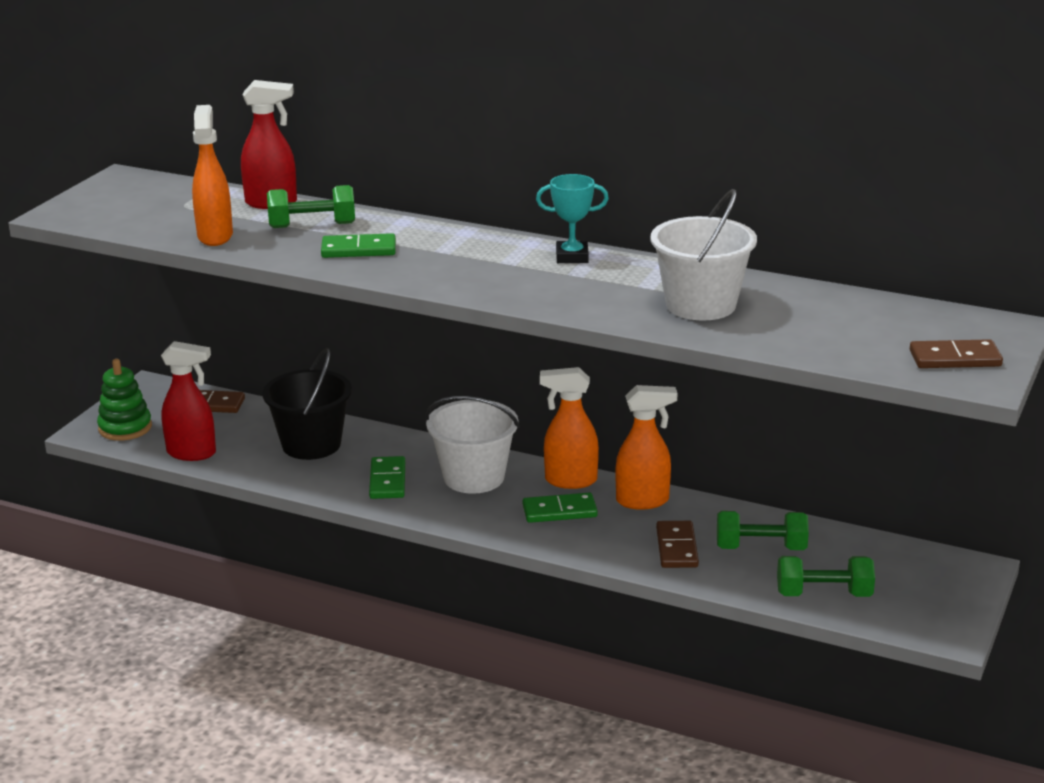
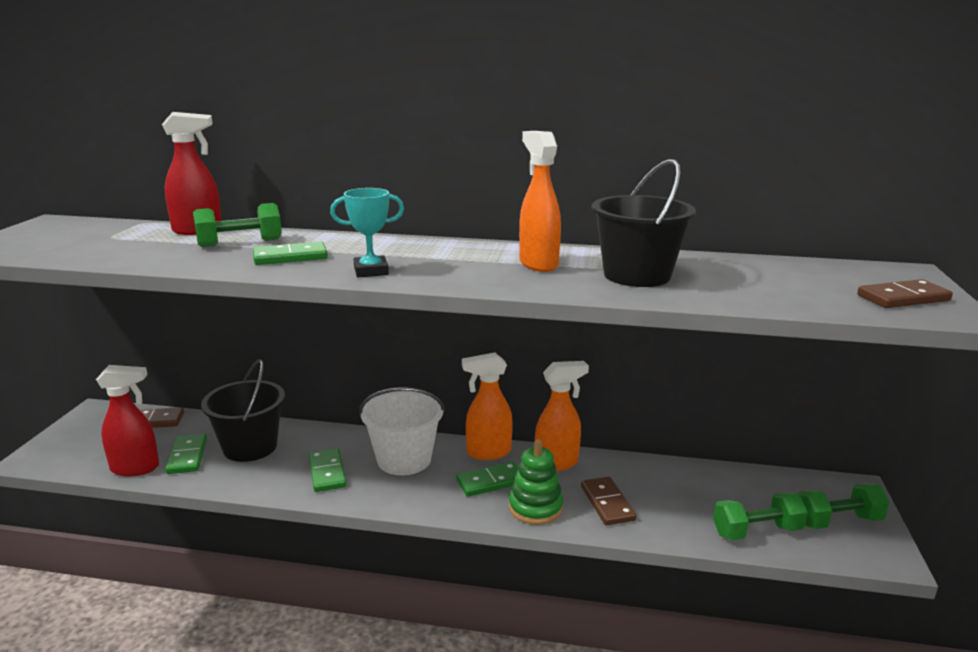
camera: 15 degrees left, 5 degrees down
green stacking toy [97,359,152,441] -> green stacking toy moved to [509,439,563,525]
orange spray bottle [192,105,233,246] -> orange spray bottle moved to [519,131,561,272]
turquoise trophy [536,174,609,263] -> turquoise trophy moved to [330,188,404,277]
white bucket [650,189,757,321] -> black bucket [592,159,696,287]
green dumbbell [717,511,809,550] -> green dumbbell moved to [798,483,890,529]
none -> green domino [165,434,207,474]

